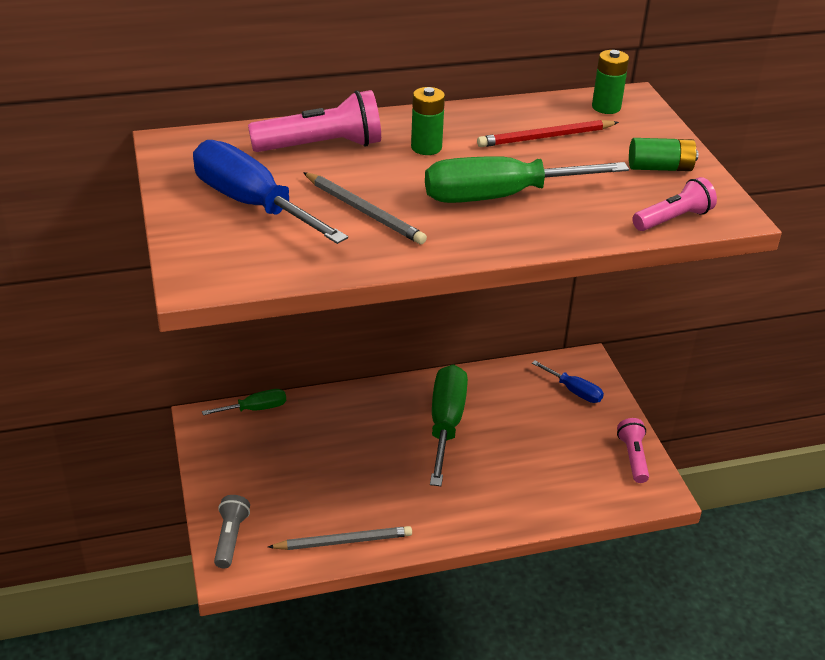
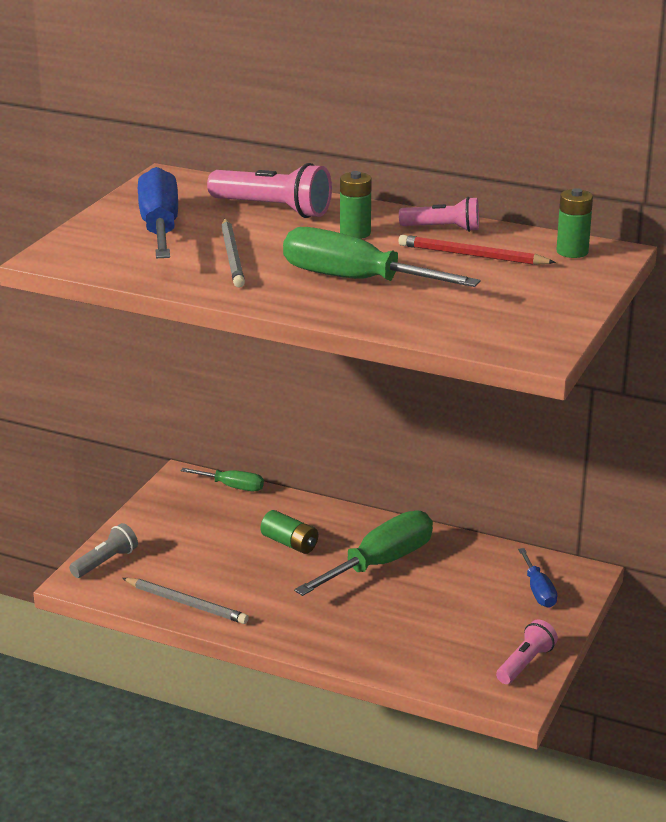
camera: 40 degrees right, 10 degrees down
green battery [629,138,698,171] -> green battery moved to [260,510,318,554]
pink flashlight [632,177,717,231] -> pink flashlight moved to [399,197,479,232]

